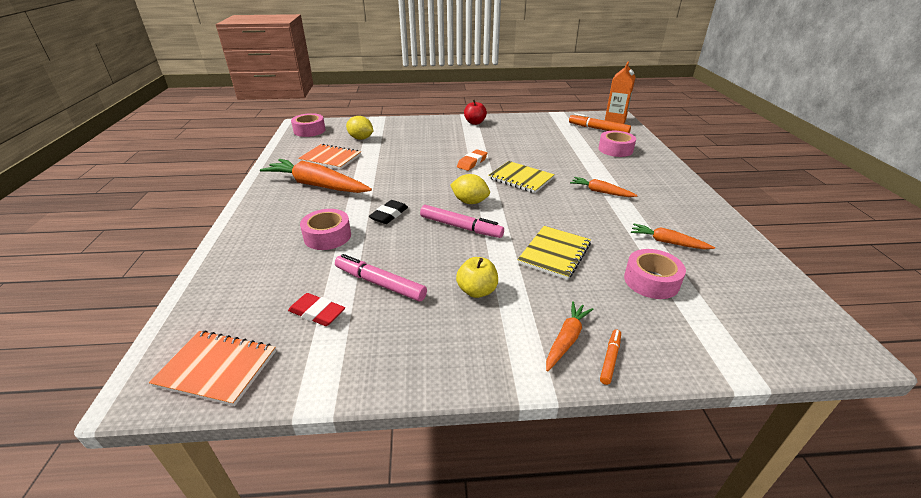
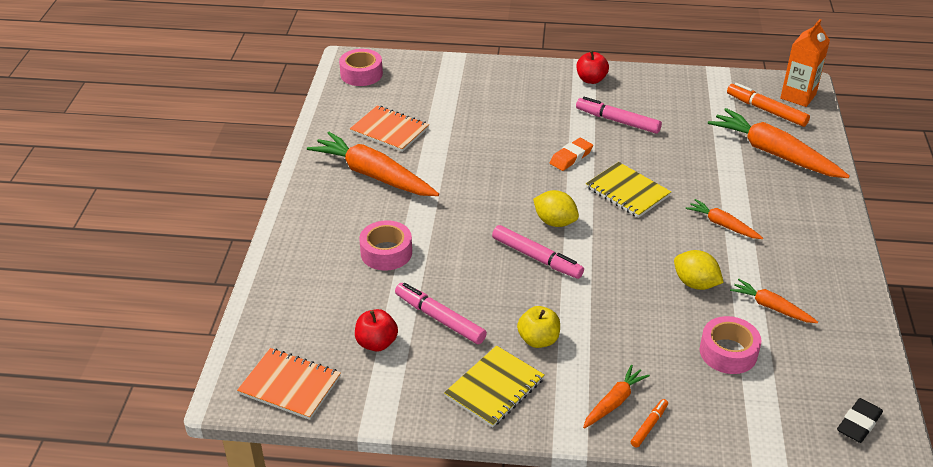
camera: 10 degrees right, 5 degrees up
red eraser [288,293,345,326] -> red apple [355,309,398,352]
yellow lemon [346,116,373,140] -> yellow lemon moved to [674,250,724,290]
black eraser [369,200,408,224] -> black eraser moved to [837,398,883,443]
yellow notebook [518,226,591,280] -> yellow notebook moved to [444,345,545,428]
pink tape [599,131,636,157] -> orange carrot [708,108,850,178]
none -> pink marker [576,97,662,134]

